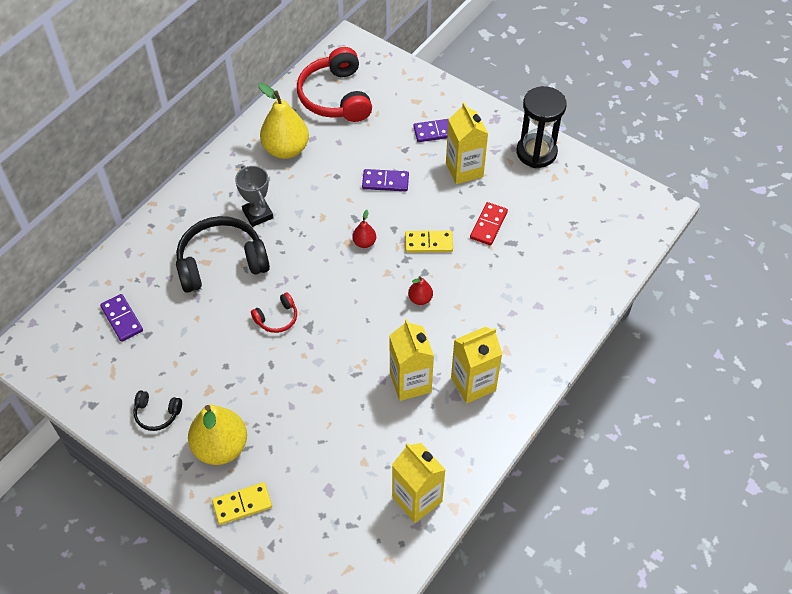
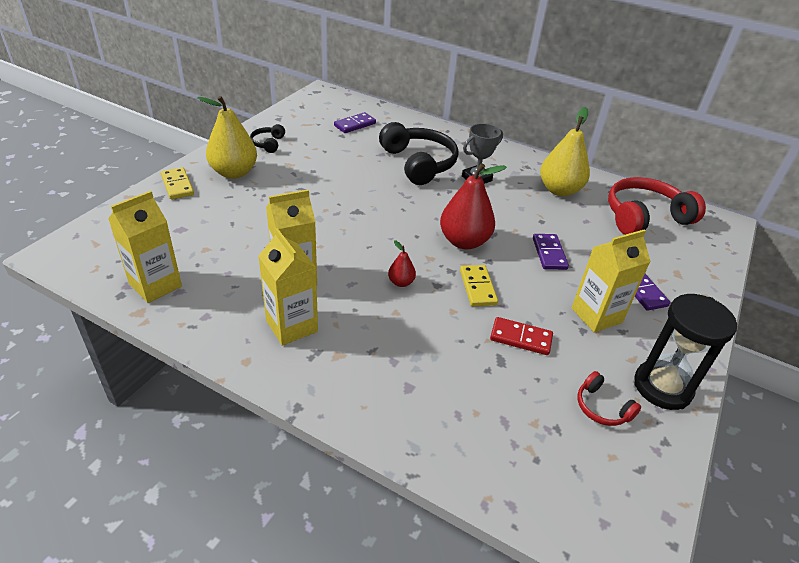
camera: 80 degrees right, 15 degrees down
red headphones [251,292,297,333] -> red headphones moved to [577,371,641,426]
red pear [352,210,376,248] -> red pear [440,163,507,249], size x2.13

